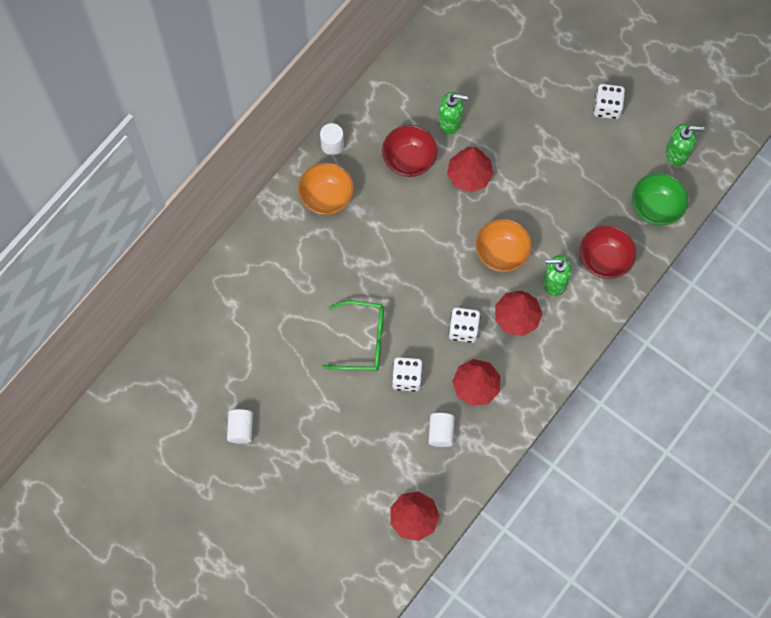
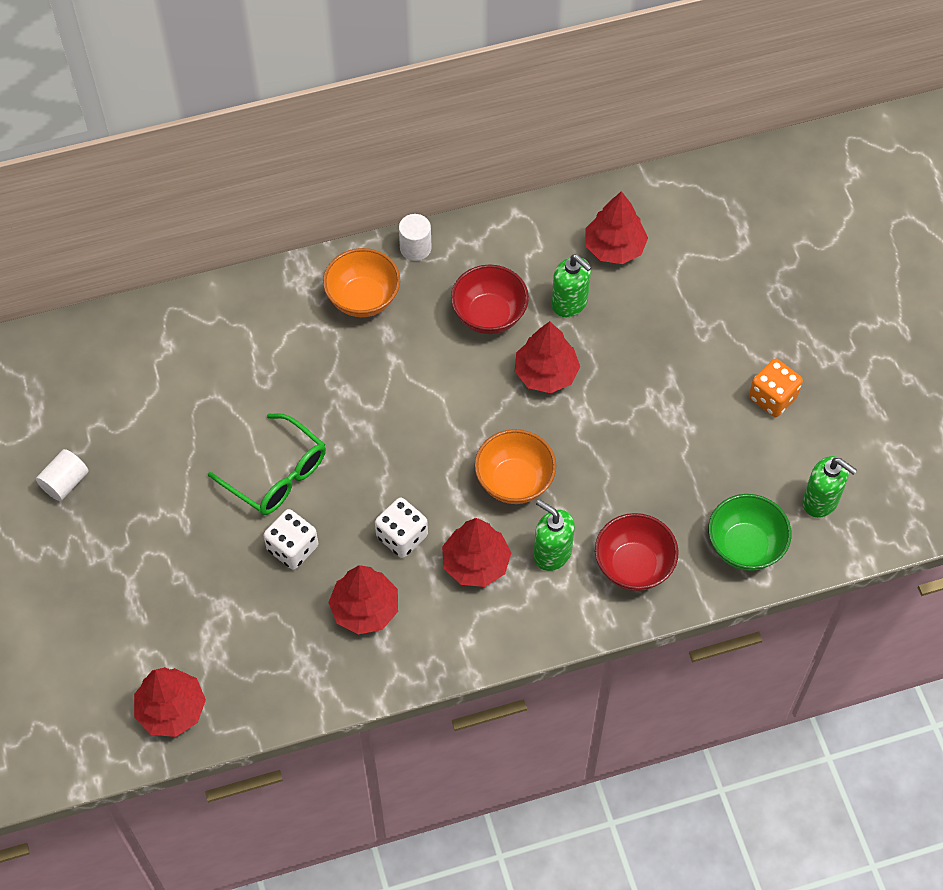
camera: 35 degrees right, 10 degrees down
white cylinder [428,413,455,447] -> none
white dice [594,84,625,119] -> orange dice [749,359,803,417]
none -> red tree [585,191,648,264]

